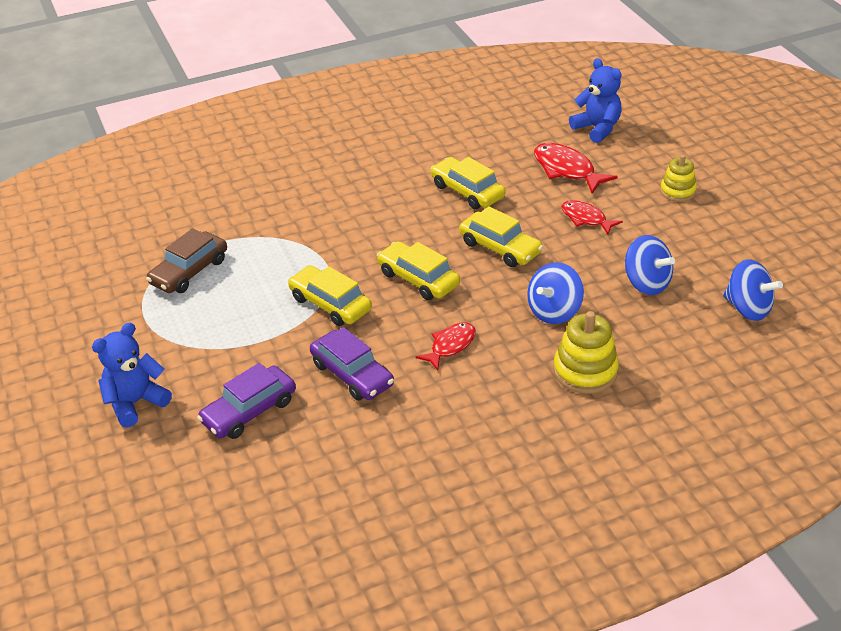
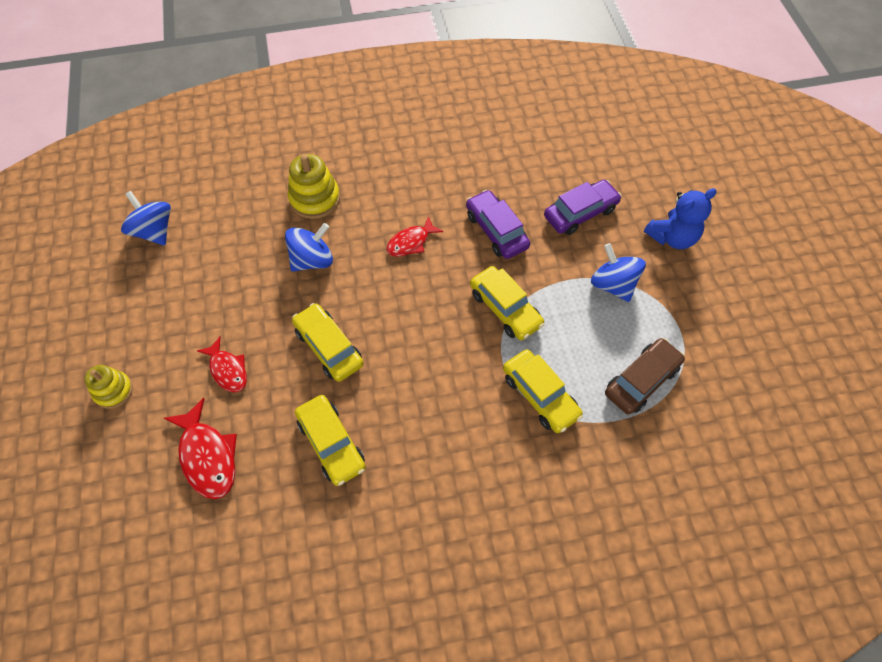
camera: 170 degrees left, 20 degrees up
yellow car [377,241,460,300] -> yellow car moved to [503,349,583,433]
blue teddy bear [569,58,622,143] -> none
blue spinning top [625,235,675,295] -> blue spinning top moved to [591,243,646,302]

